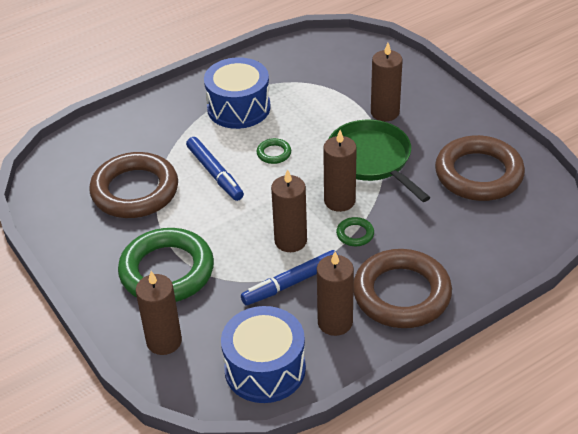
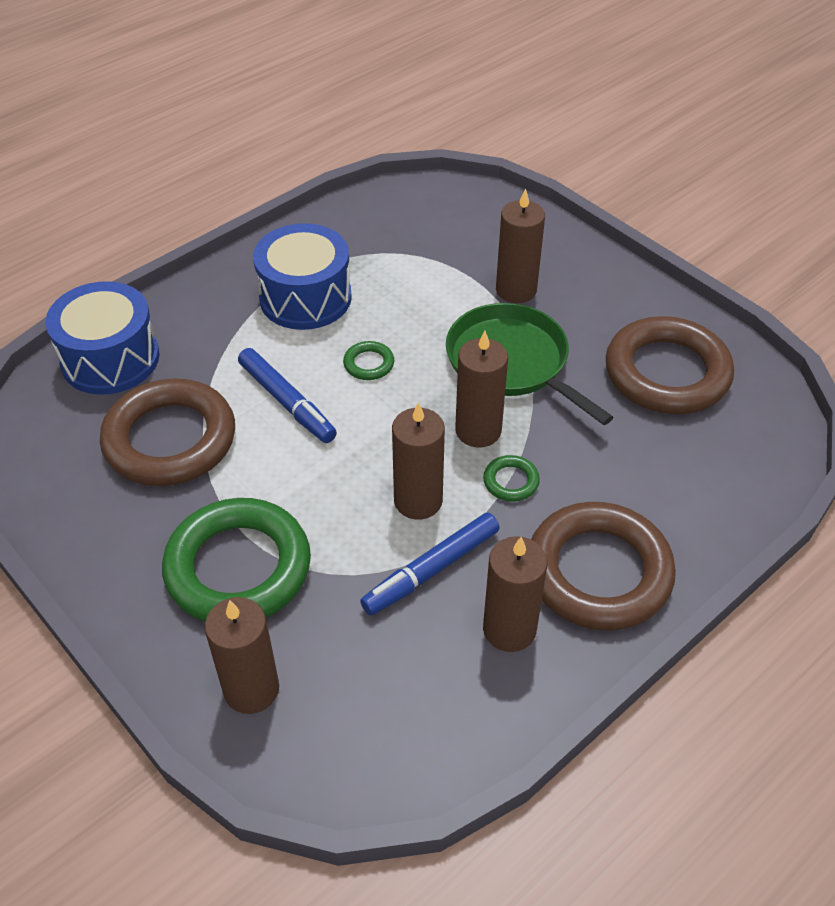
camera: 10 degrees left, 5 degrees up
blue drum [221,306,306,403] -> blue drum moved to [45,281,160,395]

